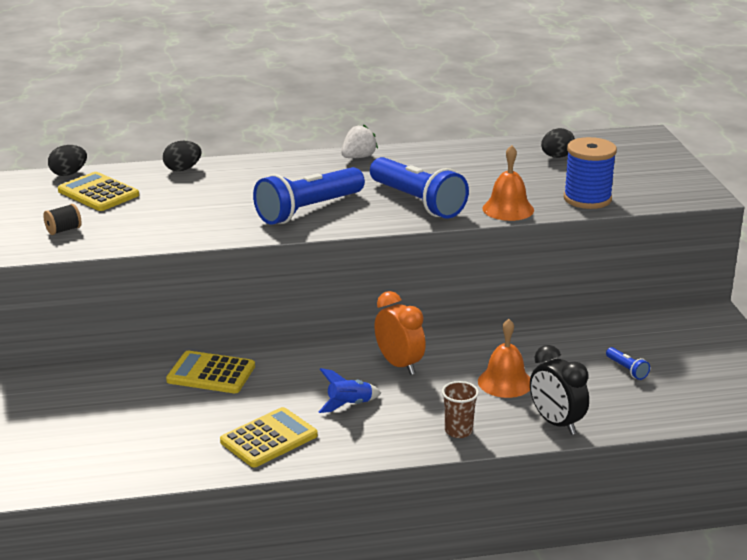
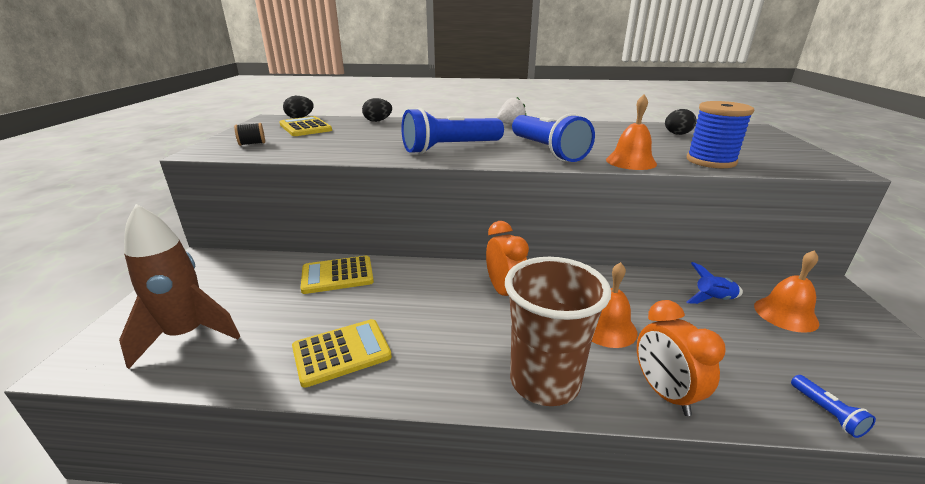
camera: 15 degrees right, 0 degrees up
yellow calculator [166,351,255,393] -> yellow calculator turned 45 degrees counterclockwise [301,256,374,294]
blue rocket [319,368,381,413] -> blue rocket moved to [687,262,743,304]
brown cup [442,381,479,438] -> brown cup [505,257,611,406], size x2.16
black clock [530,345,589,435] -> orange clock [637,300,725,416]
blue flashlight [606,347,650,380] -> blue flashlight moved to [791,375,876,438]
none -> brown rocket [119,204,240,369]
none -> orange bell [754,250,820,333]

